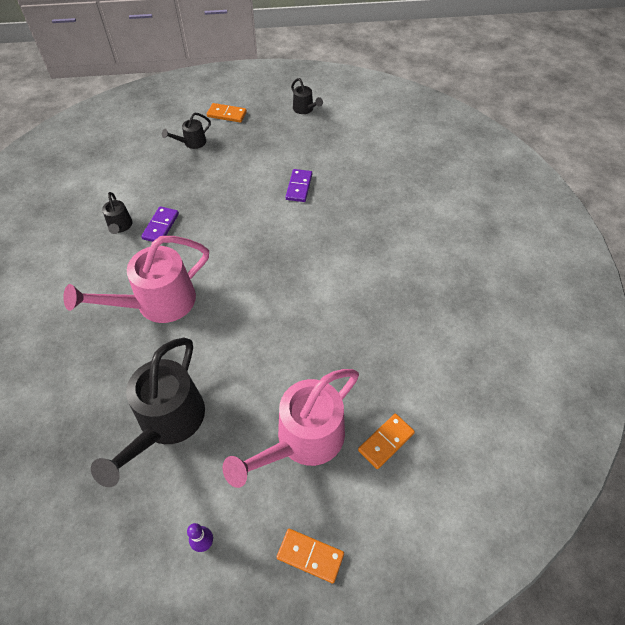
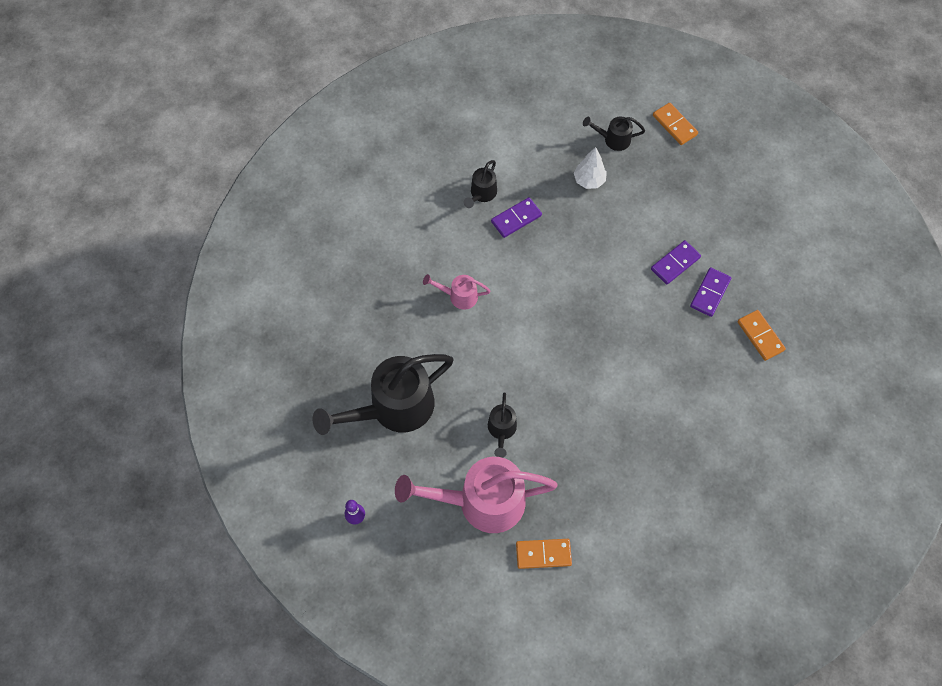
camera: 40 degrees right, 10 degrees up
pink watering can [63,236,209,323] -> pink watering can [423,274,491,310], size x0.47
orange domino [277,529,344,583] -> orange domino moved to [737,310,786,361]
black watering can [291,78,323,114] -> black watering can moved to [488,393,517,458]
none -> white tree [574,147,607,189]
none -> purple domino [690,267,732,317]

